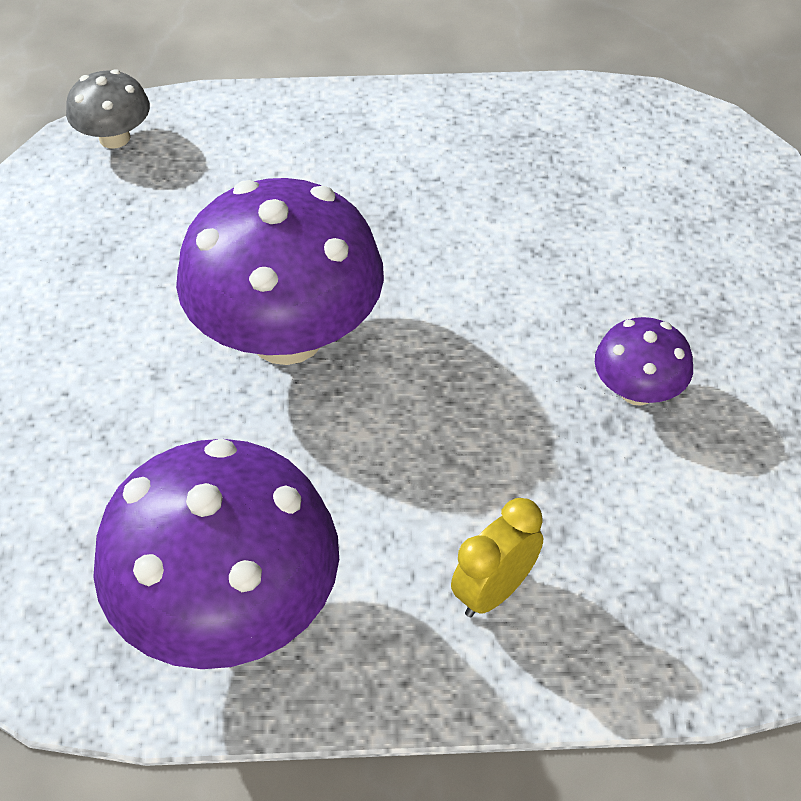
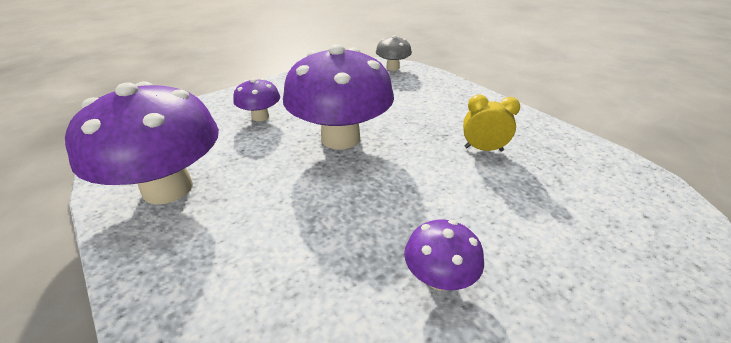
camera: 55 degrees right, 15 degrees down
yellow clock [451,498,543,617] -> yellow clock moved to [463,95,520,152]
none -> purple mushroom [233,78,280,121]

